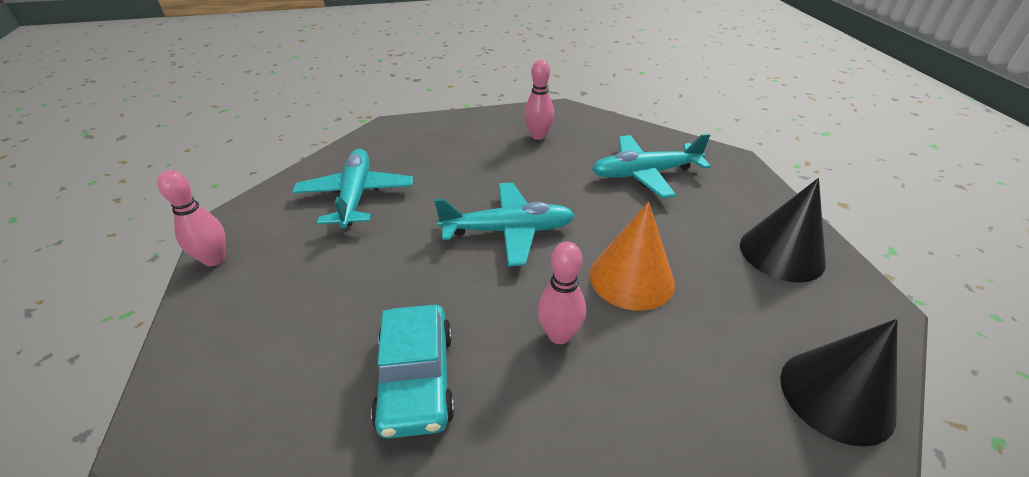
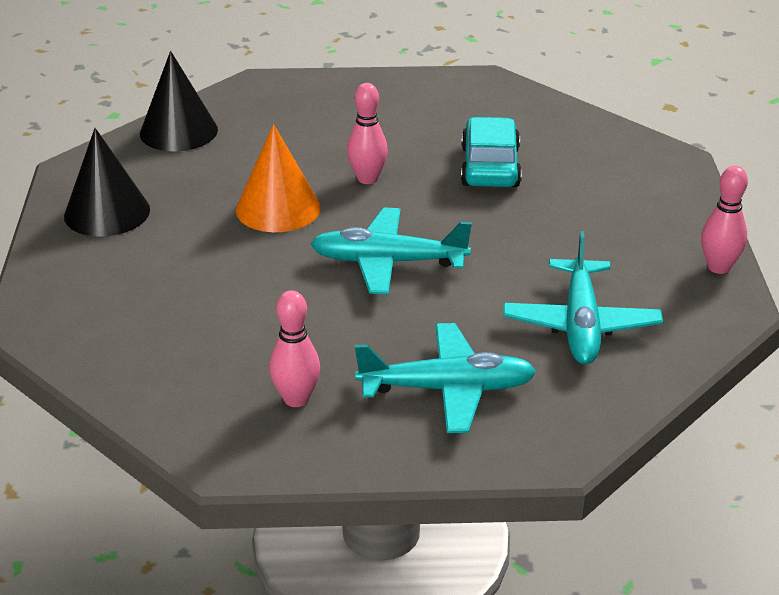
camera: 170 degrees left, 5 degrees down
turquoise plane [592,133,711,198] -> turquoise plane moved to [355,323,537,433]

